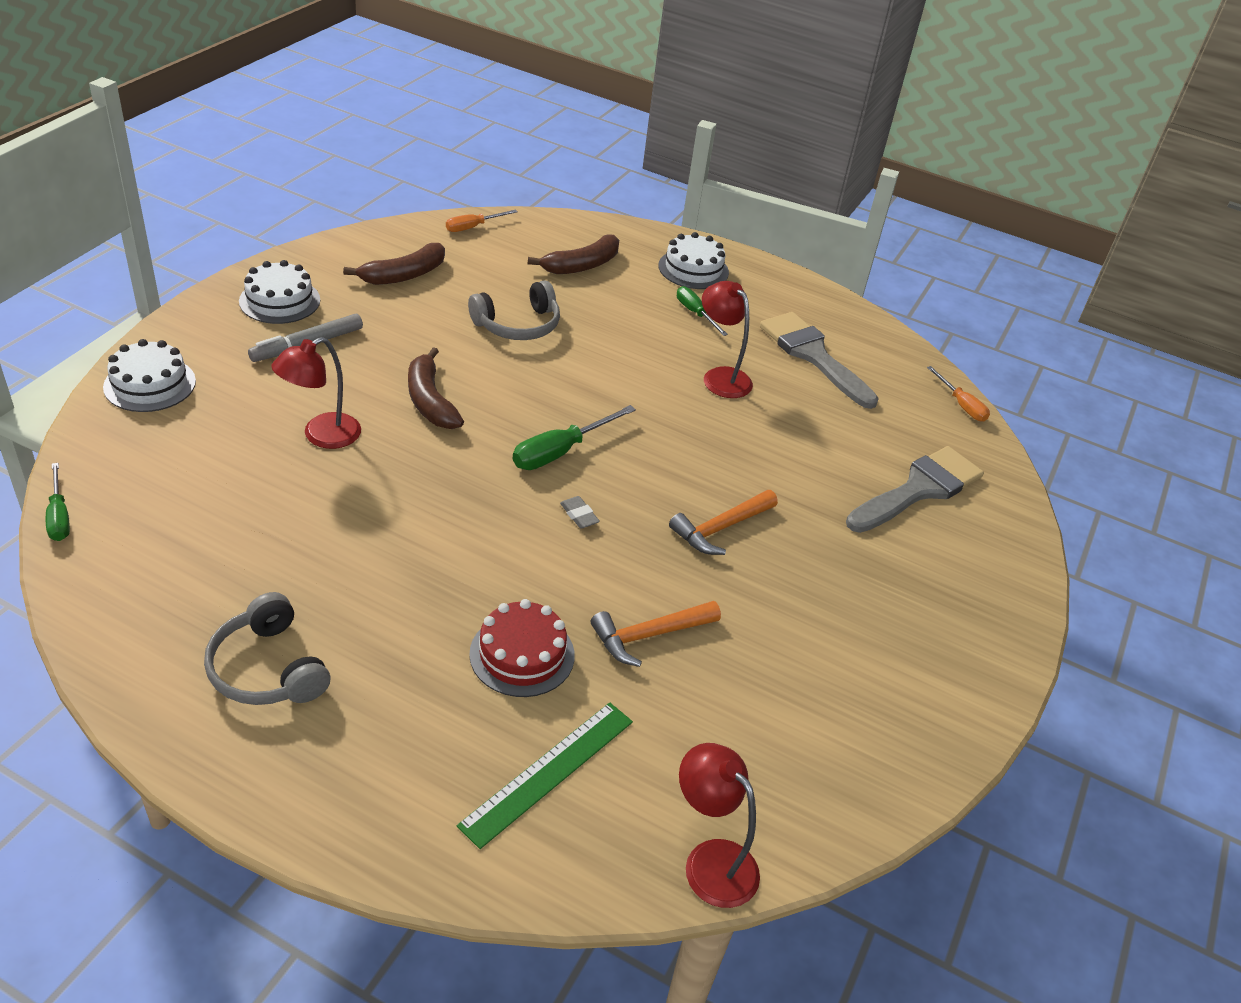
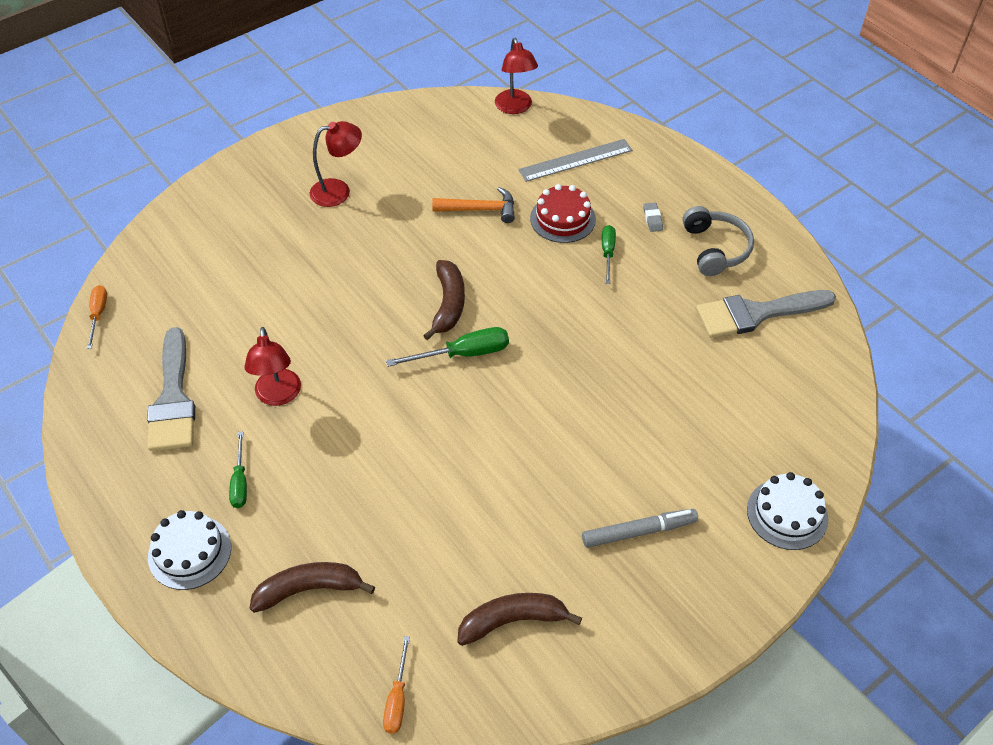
camera: 150 degrees left, 10 degrees up
green screwdriver [46,463,70,541] -> green screwdriver moved to [602,225,616,284]
white cake [239,260,320,324] -> none
red lamp [272,337,361,449] -> red lamp moved to [310,121,362,207]
brown banana [408,347,464,429] -> brown banana moved to [423,260,465,340]
orange screwdriver [446,210,518,232] -> orange screwdriver turned 105 degrees clockwise [383,636,410,734]
green ruler [457,702,633,849] -> grey ruler [518,139,632,182]
grey headphones [468,280,560,340] -> none
grey eraser [560,496,600,529] -> grey eraser moved to [643,203,663,232]
orange hammer [669,490,778,555] -> none
grey brush [846,446,984,533] -> grey brush moved to [696,290,836,338]

